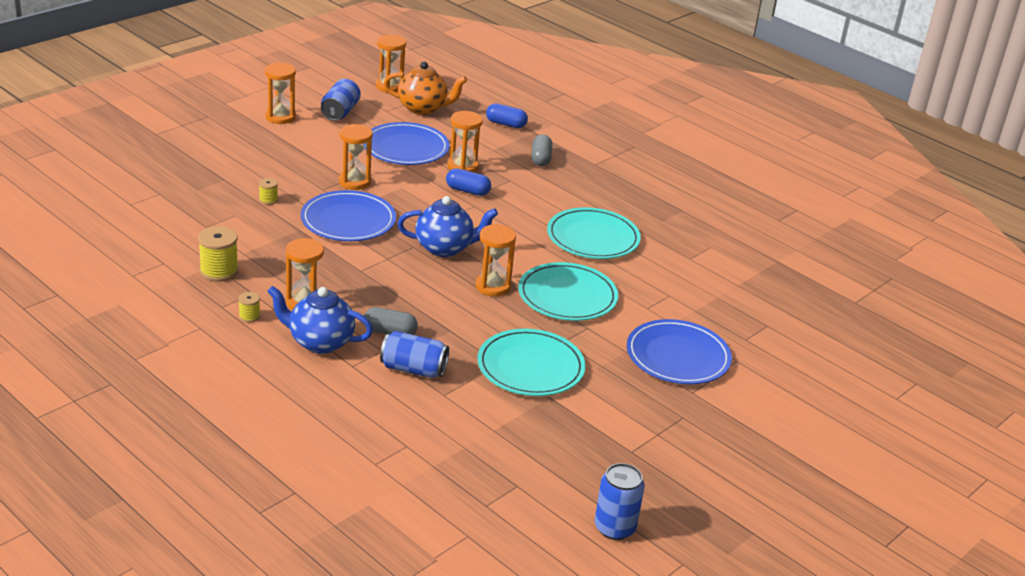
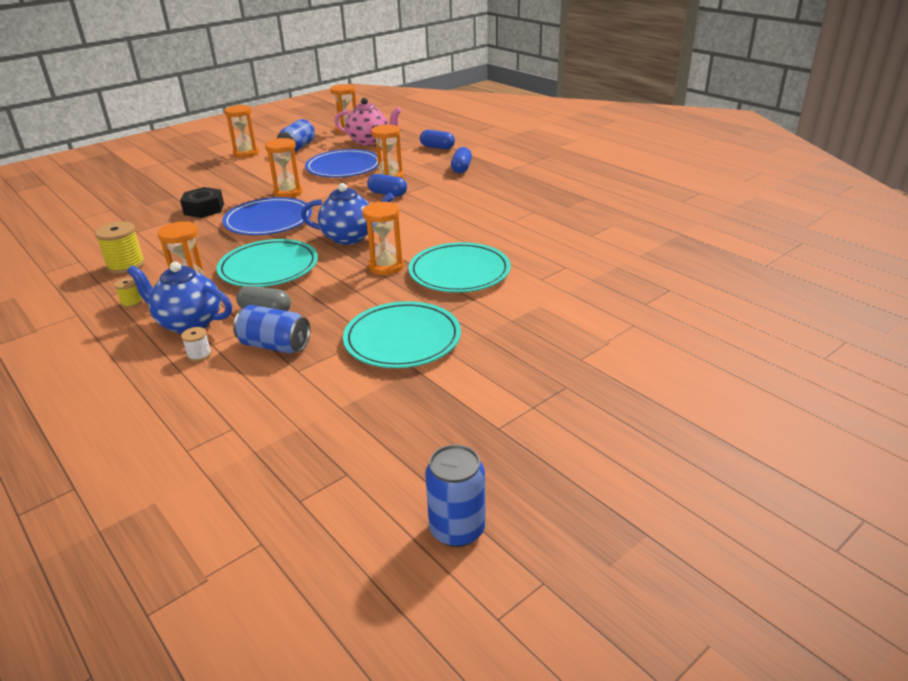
camera: 10 degrees right, 0 degrees up
yellow spool [259,178,278,205] -> black nut [180,187,224,218]
orange teapot [384,62,467,115] -> pink teapot [335,98,401,146]
grey capsule [531,134,552,166] -> blue capsule [451,147,472,173]
turquoise plate [547,207,641,259] -> turquoise plate moved to [216,239,318,287]
blue plate [627,319,732,384] -> none
none -> white spool [181,327,212,362]

